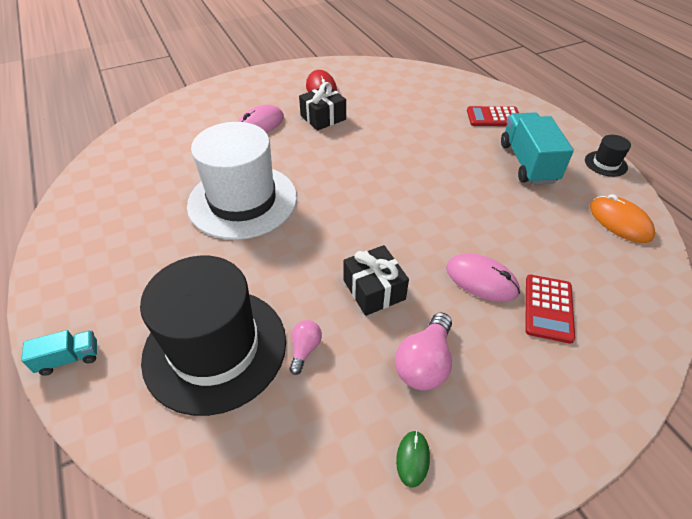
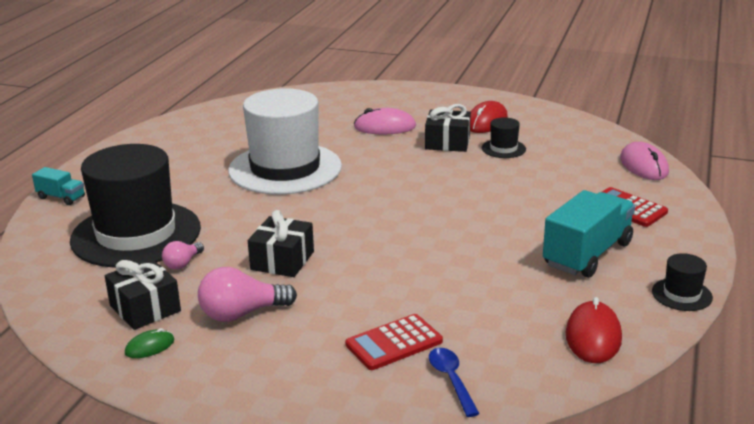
camera: 45 degrees right, 20 degrees down
pink light bulb [290,320,322,375] -> pink light bulb turned 150 degrees clockwise [162,241,204,270]
pink mouse [446,254,520,302] -> pink mouse moved to [620,142,669,180]
orange mouse [590,194,655,243] -> red mouse [566,297,622,363]
none -> black gift [105,258,181,330]
none -> blue spoon [429,348,480,417]
none -> black hat [482,117,526,158]

